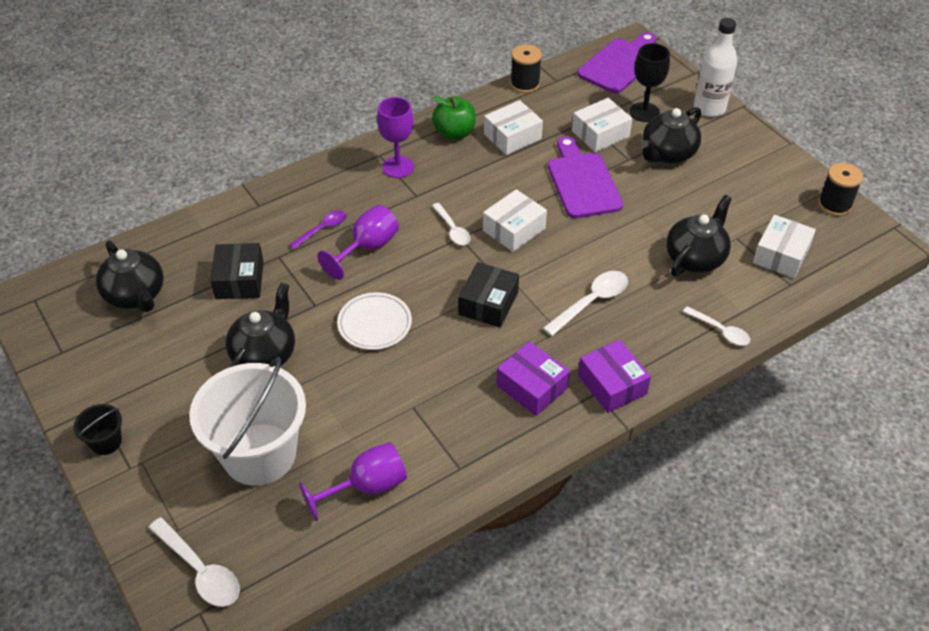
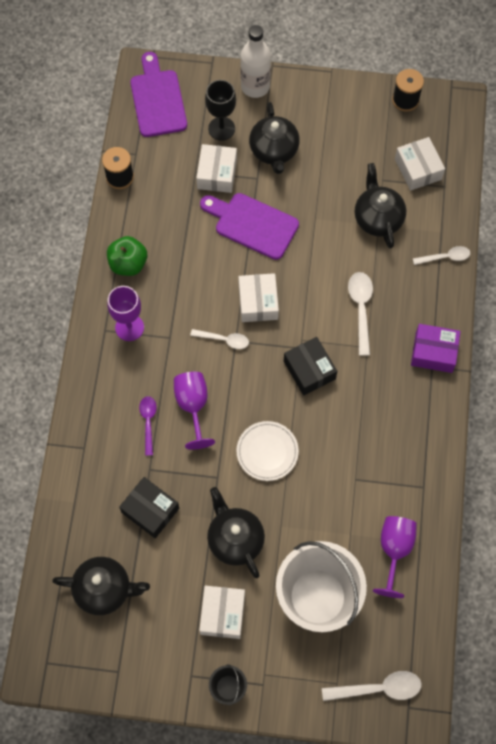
camera: 50 degrees left, 20 degrees up
white box [484,100,543,155] -> white box moved to [199,586,245,639]
purple box [496,341,570,416] -> none

